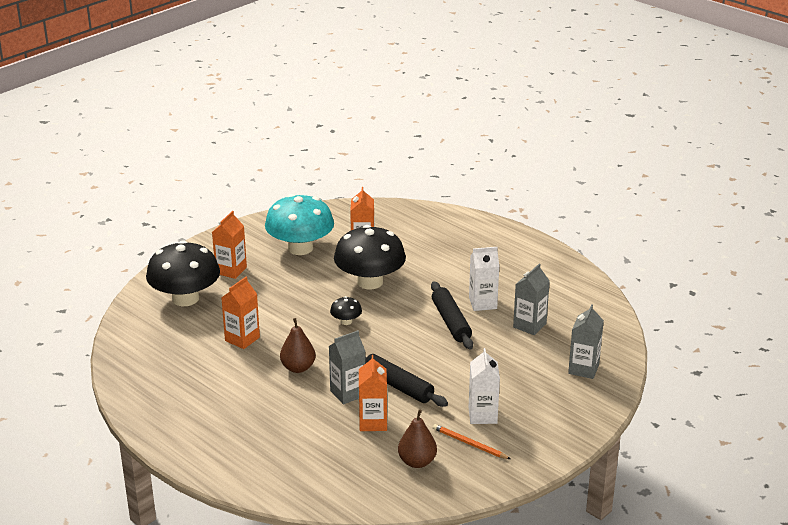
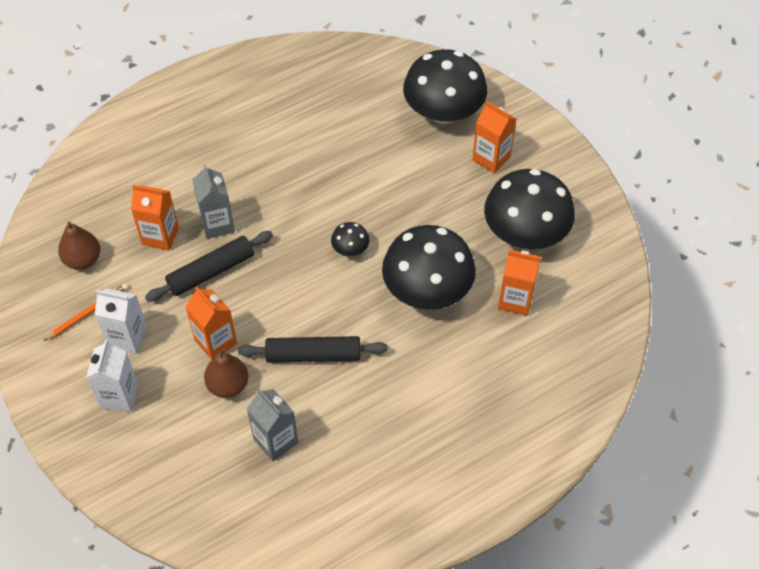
camera: 105 degrees right, 25 degrees up
orange carton [221,277,260,349] -> orange carton moved to [185,287,237,360]
turquoise mushroom [265,194,334,255] -> black mushroom [484,169,575,249]
brown pear [280,318,316,373] -> brown pear moved to [204,348,248,398]
white carton [469,247,499,311] -> white carton moved to [86,340,138,412]
grey carton [568,304,604,379] -> none

